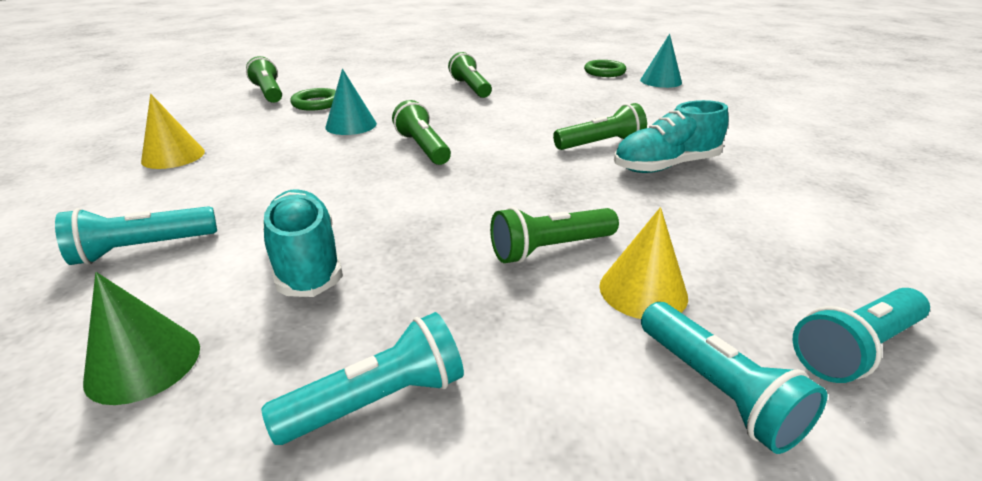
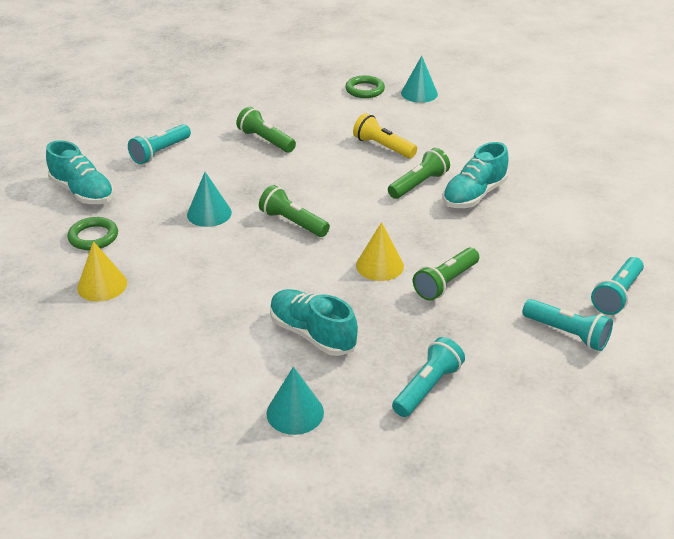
camera: 25 degrees left, 5 degrees up
turquoise flashlight [55,206,217,265] -> turquoise flashlight moved to [128,124,191,164]
green cone [83,272,200,405] -> turquoise cone [266,367,324,435]
green flashlight [246,56,282,103] -> turquoise shoe [46,140,114,204]
green ring [290,88,336,111] -> green ring moved to [67,217,118,250]
yellow cone [599,207,688,319] -> yellow cone moved to [356,222,404,281]
none -> yellow flashlight [353,113,417,159]

